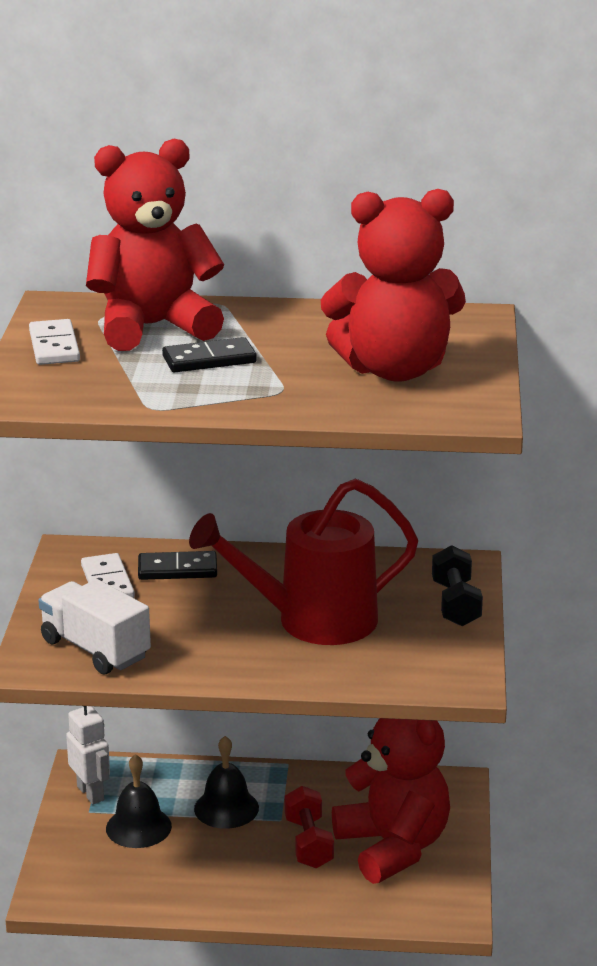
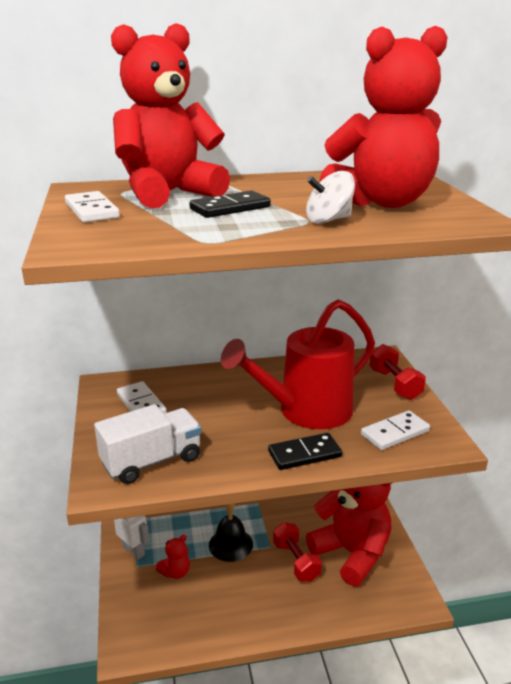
camera: 15 degrees left, 0 degrees up
white truck [38,579,151,674] -> white truck turned 120 degrees clockwise [94,404,202,484]
black bell [106,754,172,848] -> red teddy bear [156,535,190,579]
black domino [138,551,217,580] -> black domino moved to [268,433,342,470]
black dumbbell [432,545,483,626] -> red dumbbell [370,344,426,400]
none -> white spinning top [306,171,355,224]
none -> white domino [361,411,430,450]

